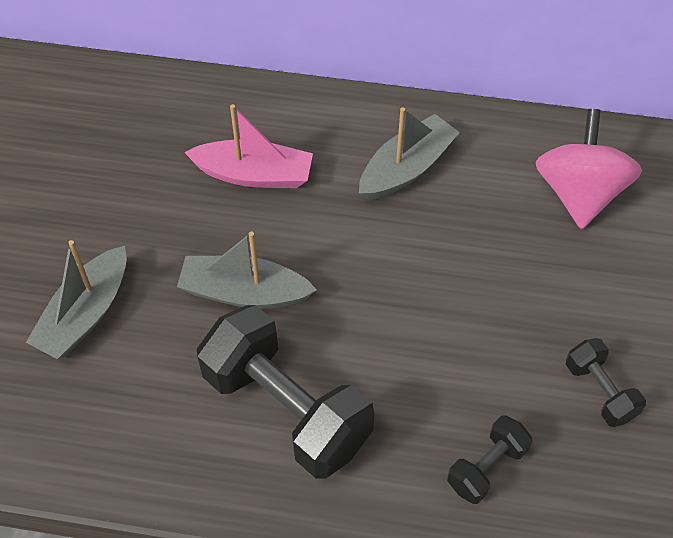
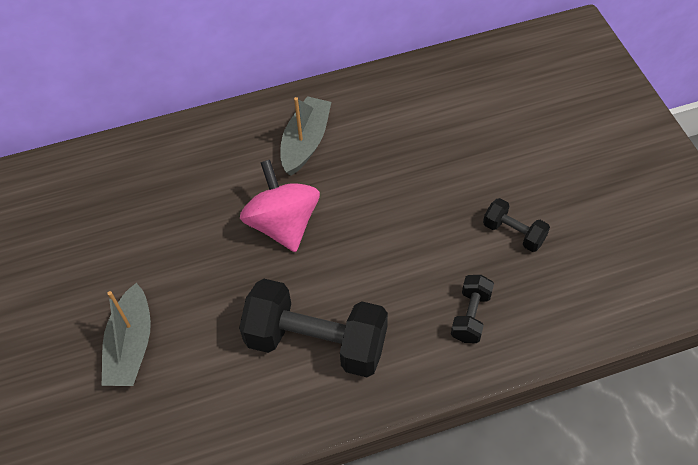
camera: 25 degrees left, 0 degrees up
grey boat [177,231,317,309] -> none
pink boat [184,104,313,188] -> none
pink spinning top [535,109,642,229] -> pink spinning top moved to [240,160,320,252]

